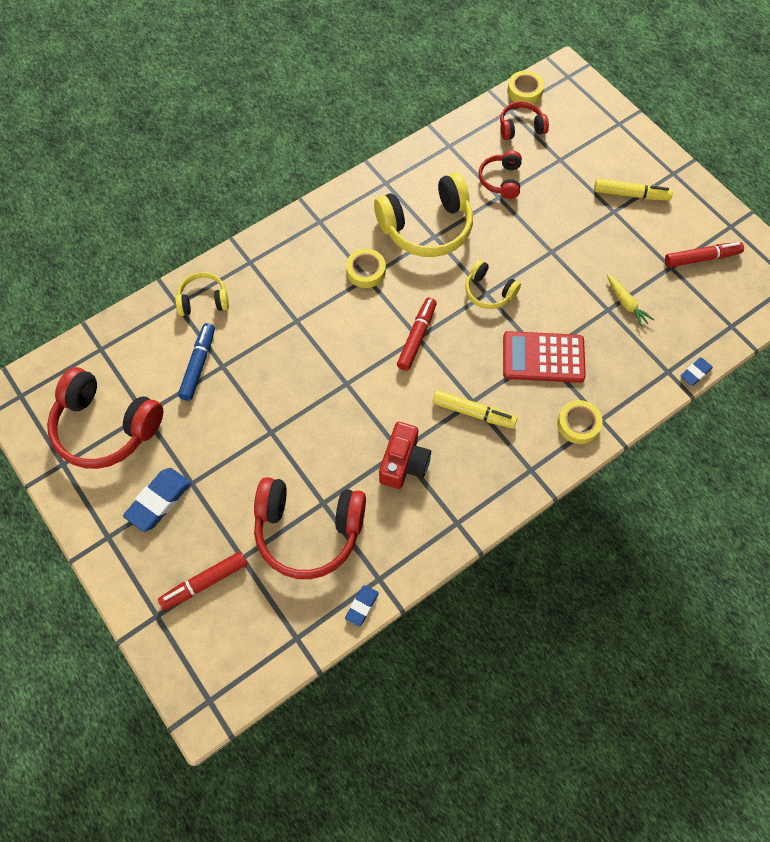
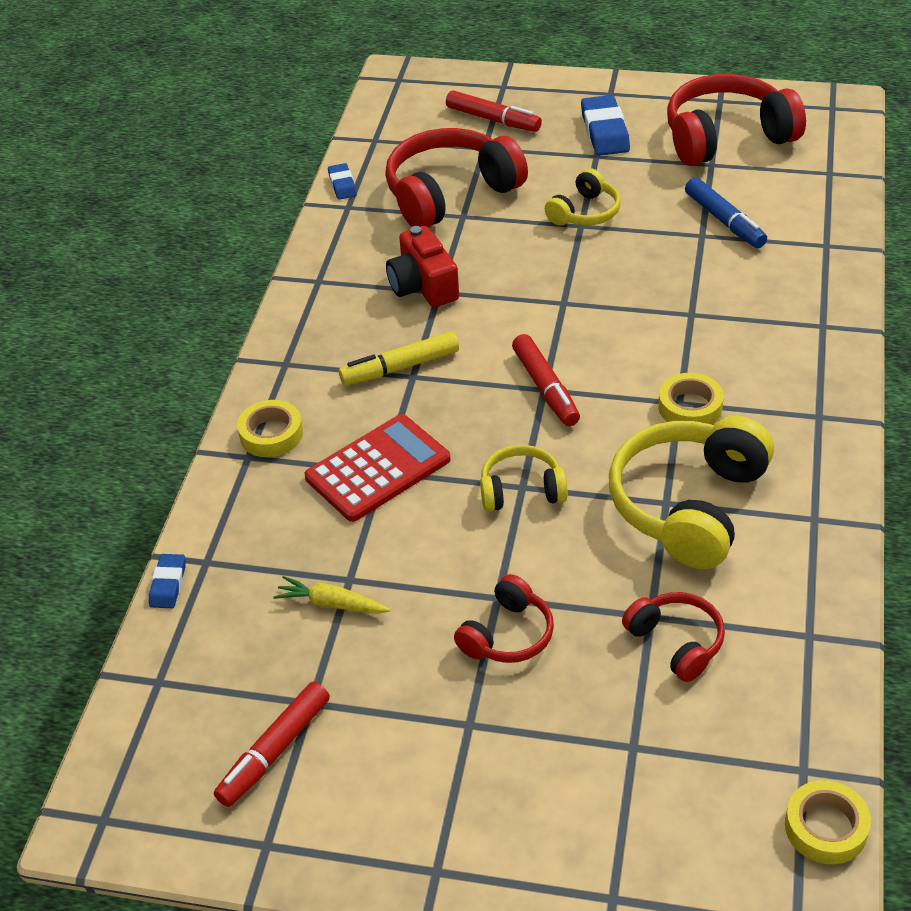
camera: 140 degrees right, 20 degrees down
red marker [158,551,248,610] -> red marker turned 105 degrees clockwise [446,90,542,132]
yellow headphones [175,272,229,316] -> yellow headphones moved to [545,168,621,226]
red headphones [500,101,549,140] -> red headphones moved to [454,574,554,663]
yellow marker [594,179,673,201] -> none

